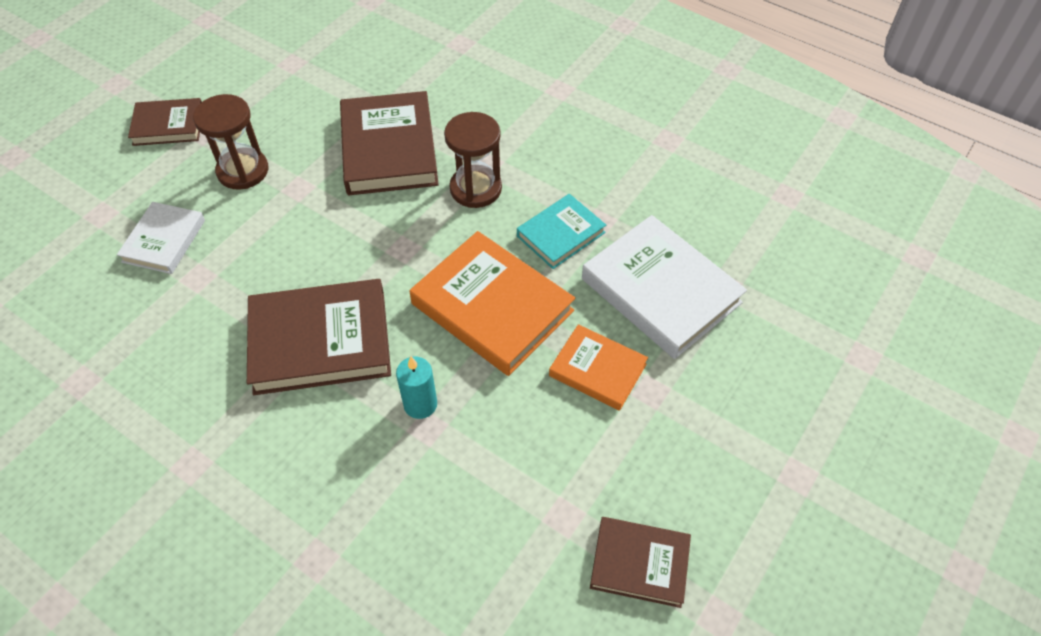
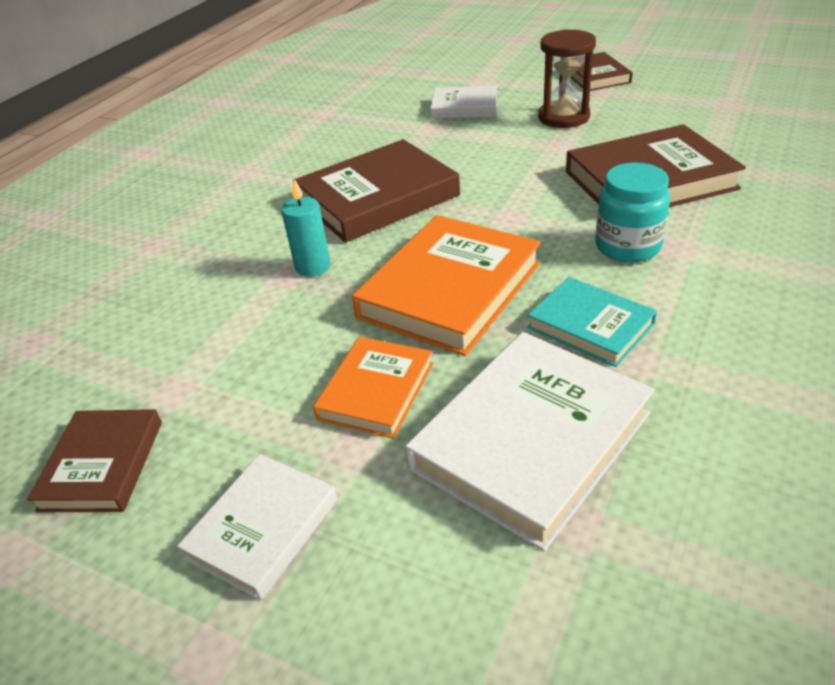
camera: 85 degrees right, 15 degrees down
brown book [247,279,391,395] -> brown book turned 75 degrees clockwise [293,139,460,242]
brown hourglass [444,112,502,208] -> turquoise jar [595,162,670,262]
none -> white book [177,454,337,600]

